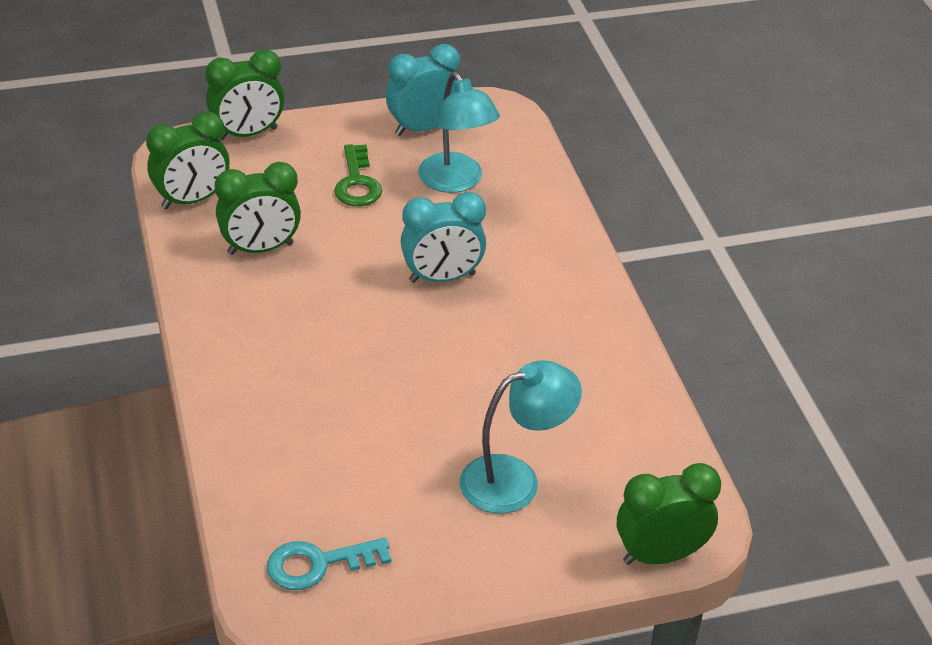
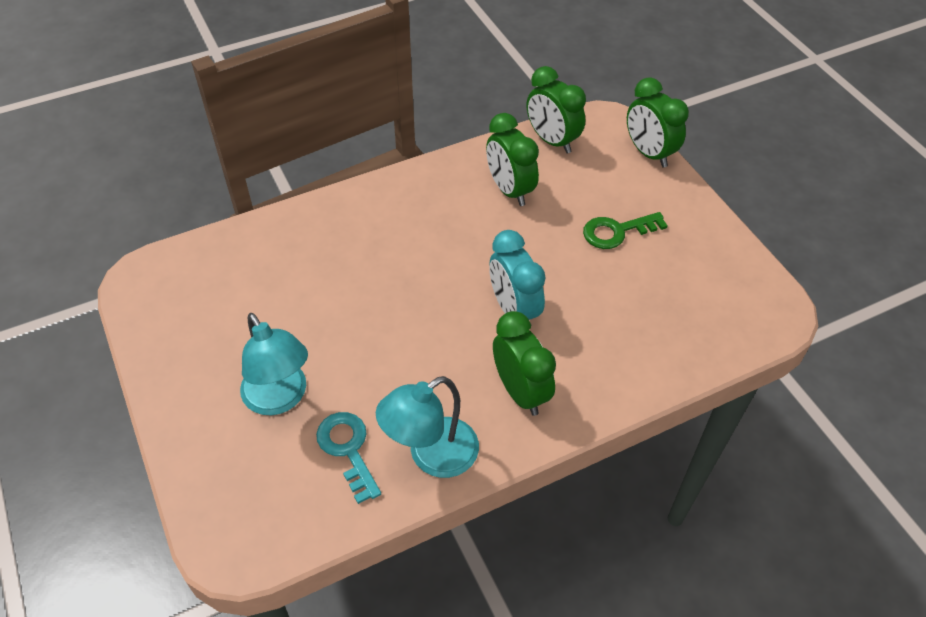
camera: 80 degrees right, 10 degrees up
turquoise key [267,538,391,590] -> turquoise key moved to [316,412,381,504]
turquoise clock [386,44,460,136] -> none
turquoise lamp [418,72,500,193] -> turquoise lamp moved to [376,376,479,478]
green clock [617,463,721,565] -> green clock moved to [493,311,556,416]

